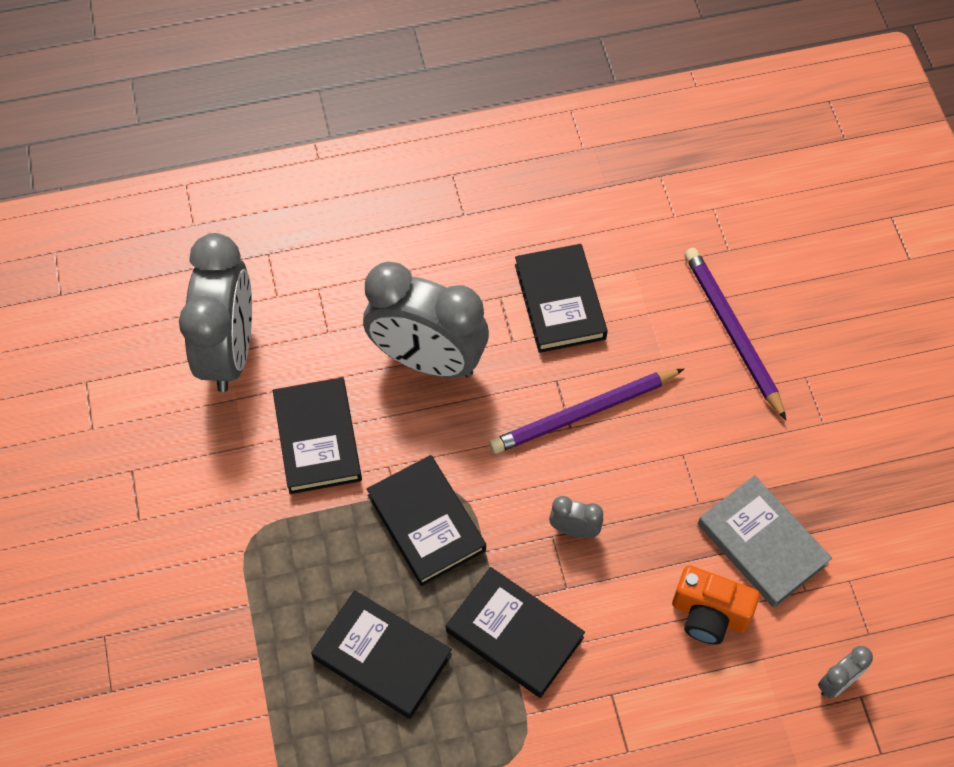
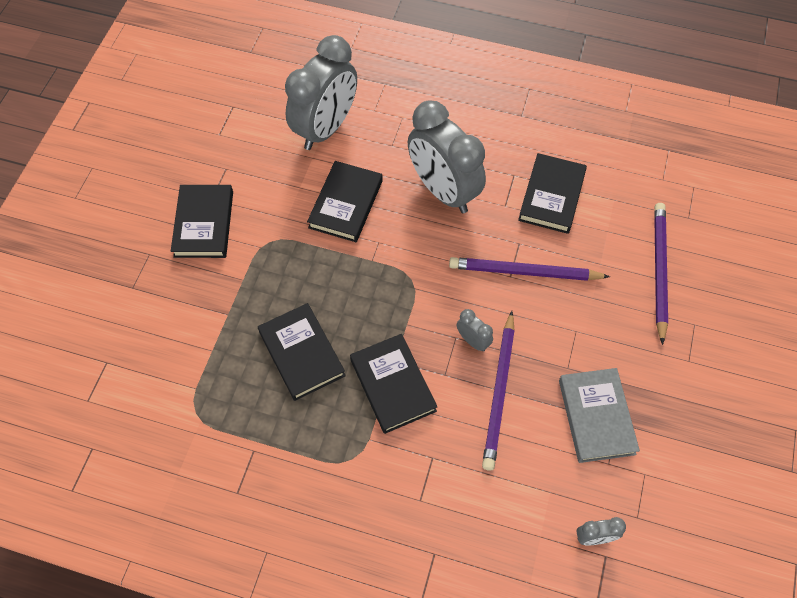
camera: 30 degrees right, 0 degrees up
black book [367,455,486,586] -> black book moved to [171,185,233,258]
orange camera [672,565,760,645] -> none
none -> purple pencil [482,311,515,471]

